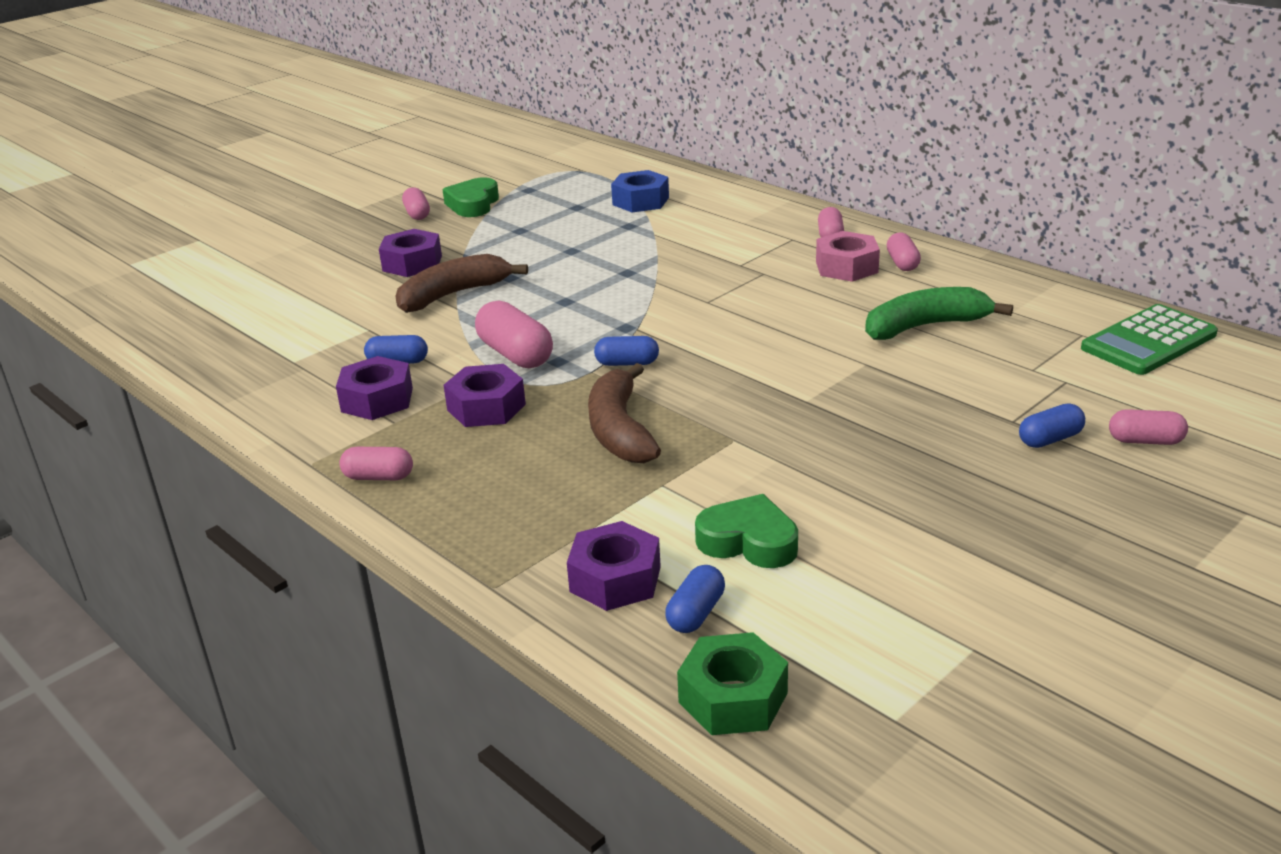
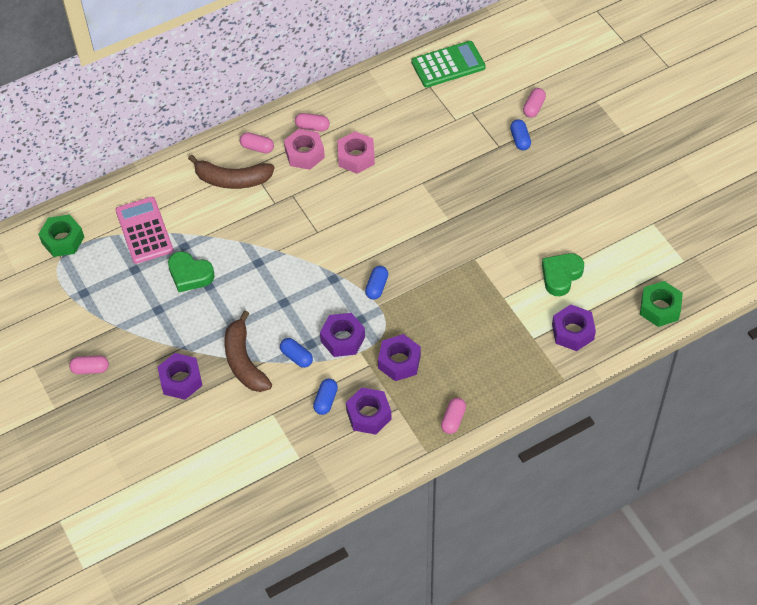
camera: 75 degrees left, 25 degrees up
green heart [442,177,499,217] -> green heart moved to [168,251,214,292]
pink capsule [475,300,553,368] -> purple nut [320,313,365,357]
brown banana [588,363,661,463] -> brown banana moved to [188,154,275,189]
blue nut [611,170,669,212] -> pink calculator [115,197,173,264]
blue capsule [665,565,725,633] -> blue capsule moved to [280,338,313,368]
green banana [865,287,1013,340] -> none
green calculator [1081,304,1218,375] -> green calculator turned 90 degrees counterclockwise [411,41,486,88]
none -> green nut [38,215,84,257]
none -> pink nut [337,131,375,174]

